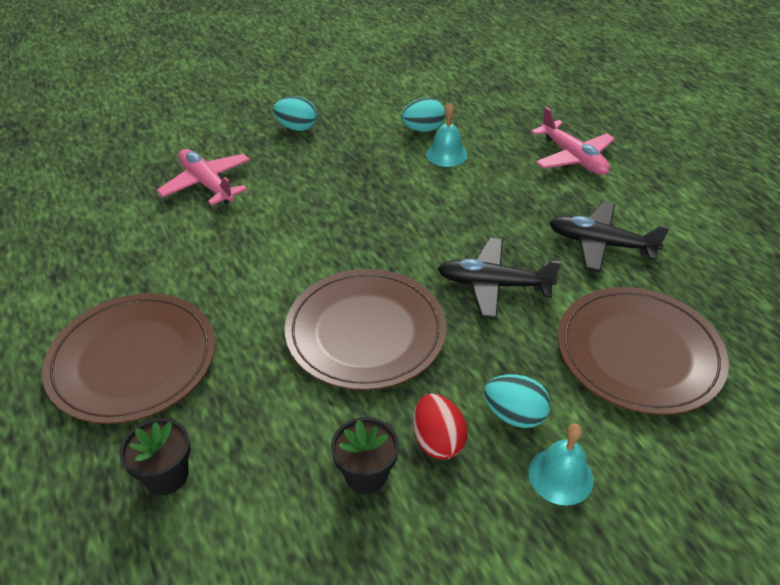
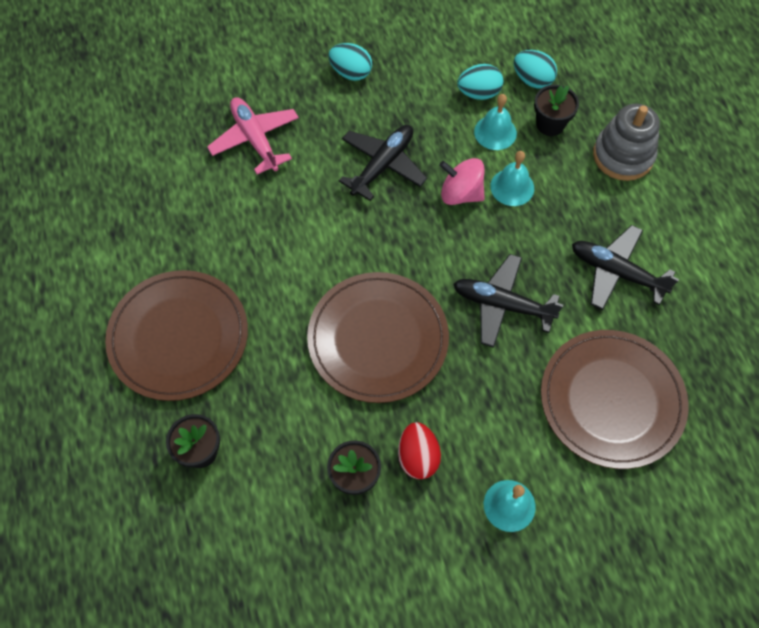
camera: 10 degrees right, 20 degrees up
turquoise egg [484,374,551,428] -> turquoise egg moved to [514,50,557,88]
pink plane [531,107,615,175] -> grey stacking toy [593,104,660,181]
none -> black plane [339,125,427,201]
none -> pink spinning top [439,158,485,205]
none -> turquoise bell [490,151,534,206]
none -> black flower pot [534,85,579,136]

